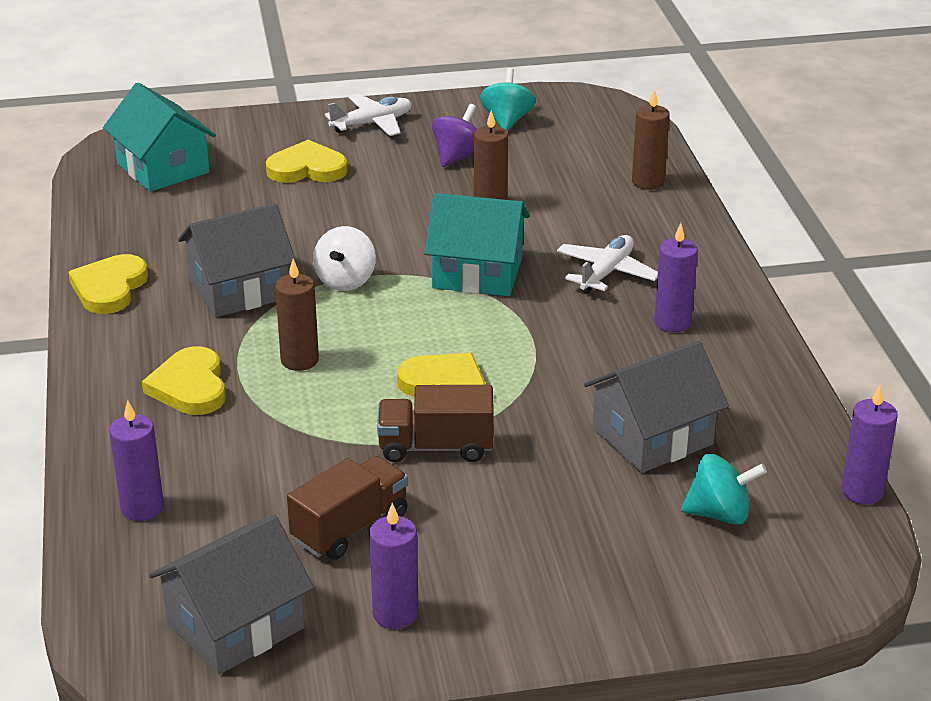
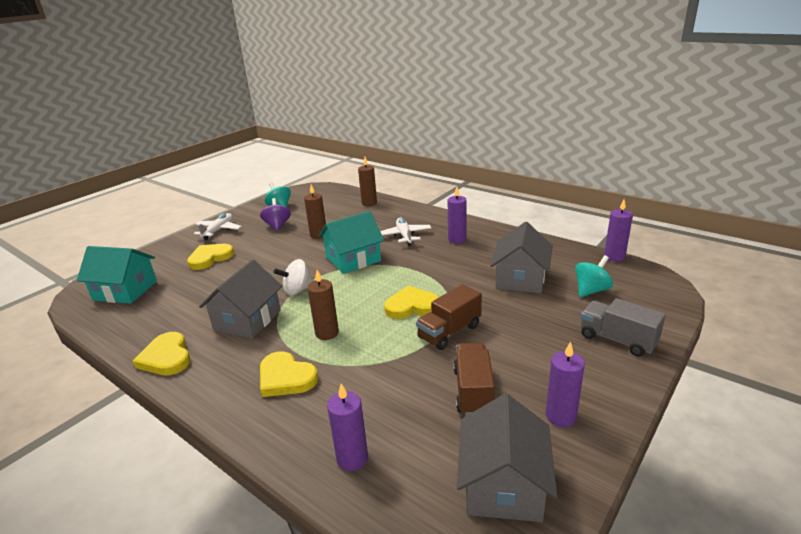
camera: 40 degrees left, 5 degrees down
white spinning top [313,226,376,291] -> white spinning top turned 90 degrees clockwise [273,259,314,296]
none -> grey truck [581,298,666,357]

